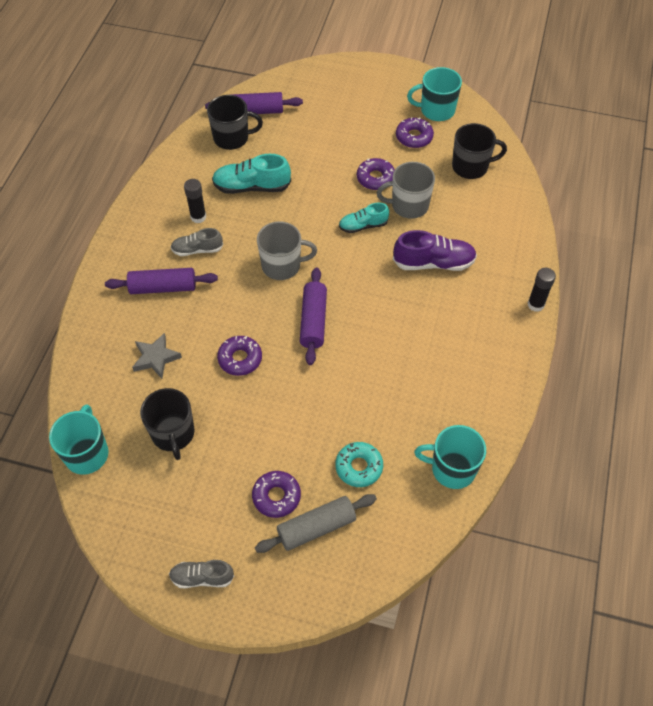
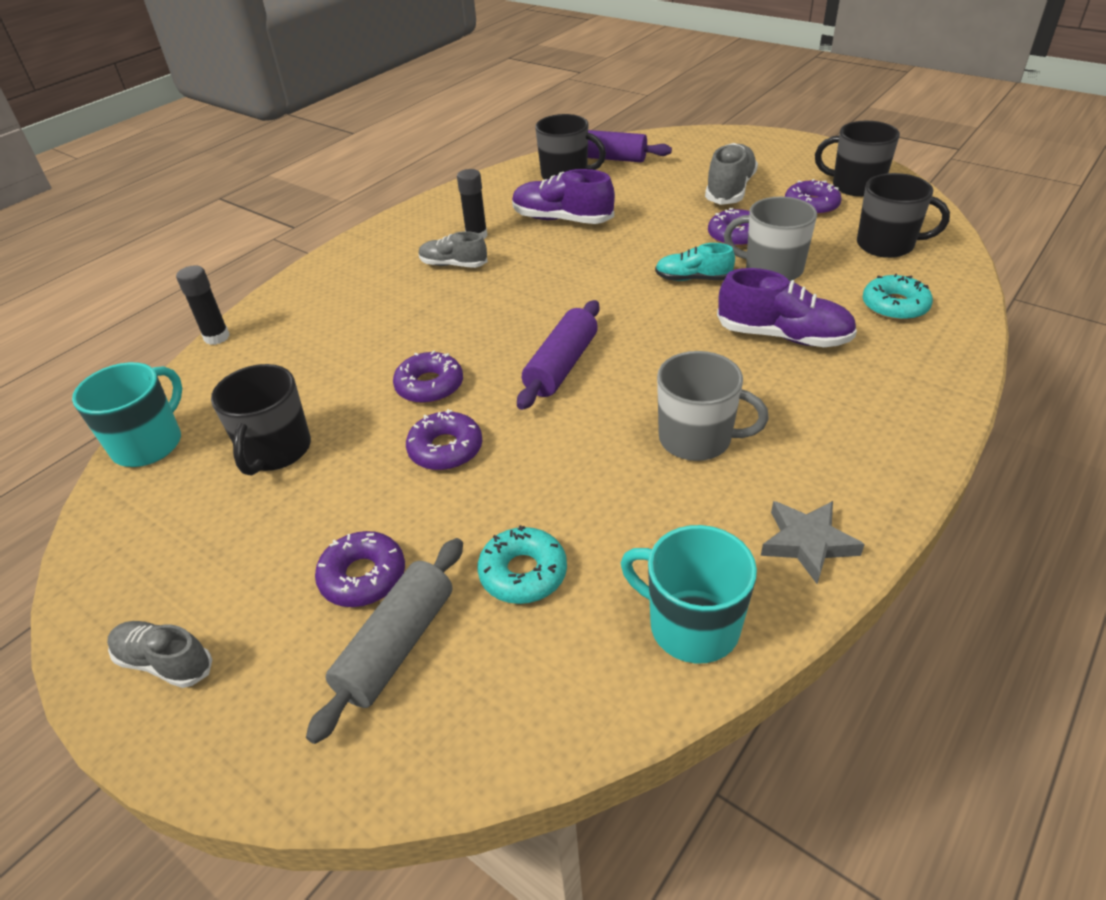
camera: 25 degrees right, 15 degrees down
purple rolling pin [105,268,218,294] -> none
grey star [132,333,182,379] -> grey star moved to [761,501,865,584]
turquoise shoe [212,154,291,194] -> purple shoe [512,169,615,224]
grey rolling pin [255,494,377,553] -> grey rolling pin turned 60 degrees counterclockwise [306,538,463,744]
grey mug [257,221,317,280] -> grey mug moved to [657,351,769,461]
turquoise mug [407,67,462,121] -> black mug [815,121,900,197]
black glue stick [528,268,556,312] -> black glue stick moved to [176,266,230,345]
none -> purple donut [406,409,483,470]
none -> grey shoe [705,143,758,205]
none -> turquoise donut [863,273,933,321]

